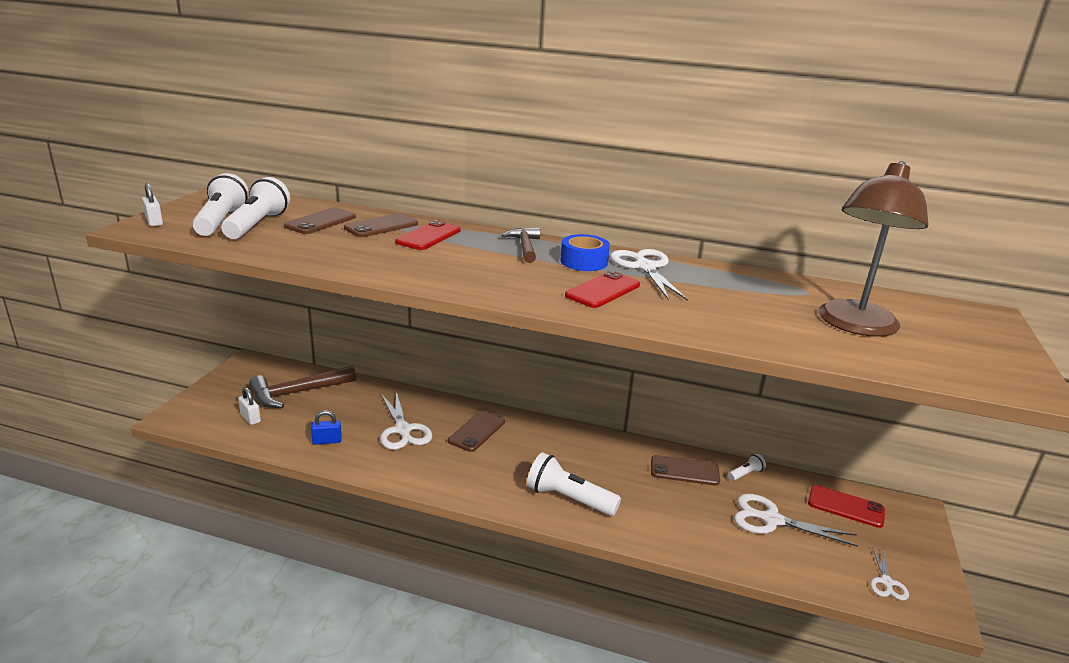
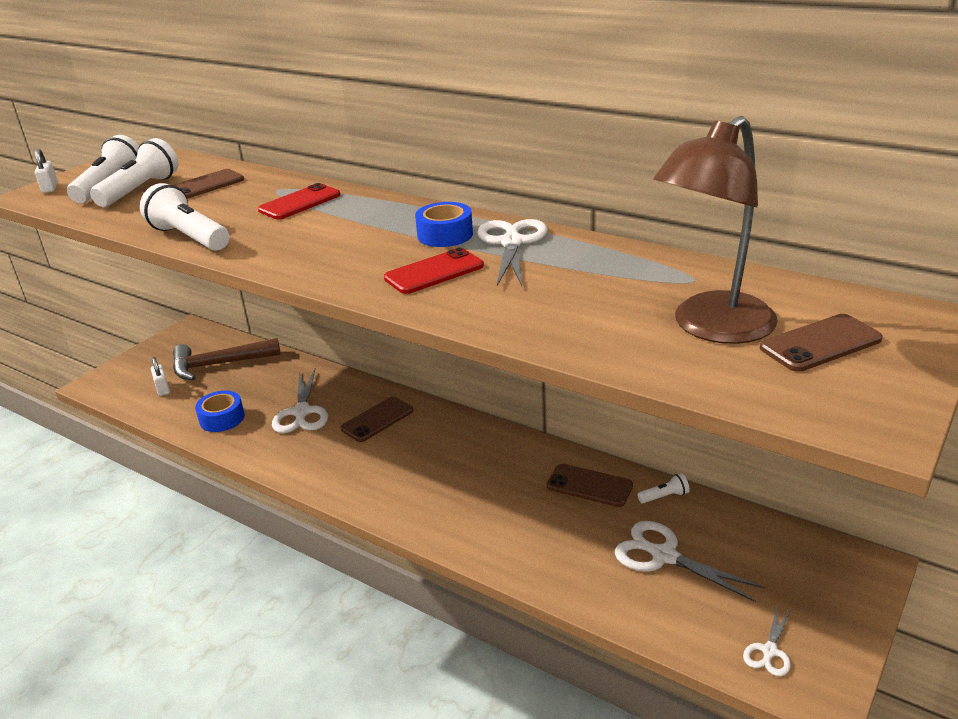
camera: 20 degrees right, 5 degrees up
blue padlock [311,410,342,445] -> blue tape [195,390,245,432]
brown phone [344,213,418,237] -> brown phone moved to [760,314,883,372]
brown hammer [502,227,540,263] -> none
white flashlight [527,452,621,516] -> white flashlight moved to [140,183,229,251]
red phone [808,485,885,528] -> none

